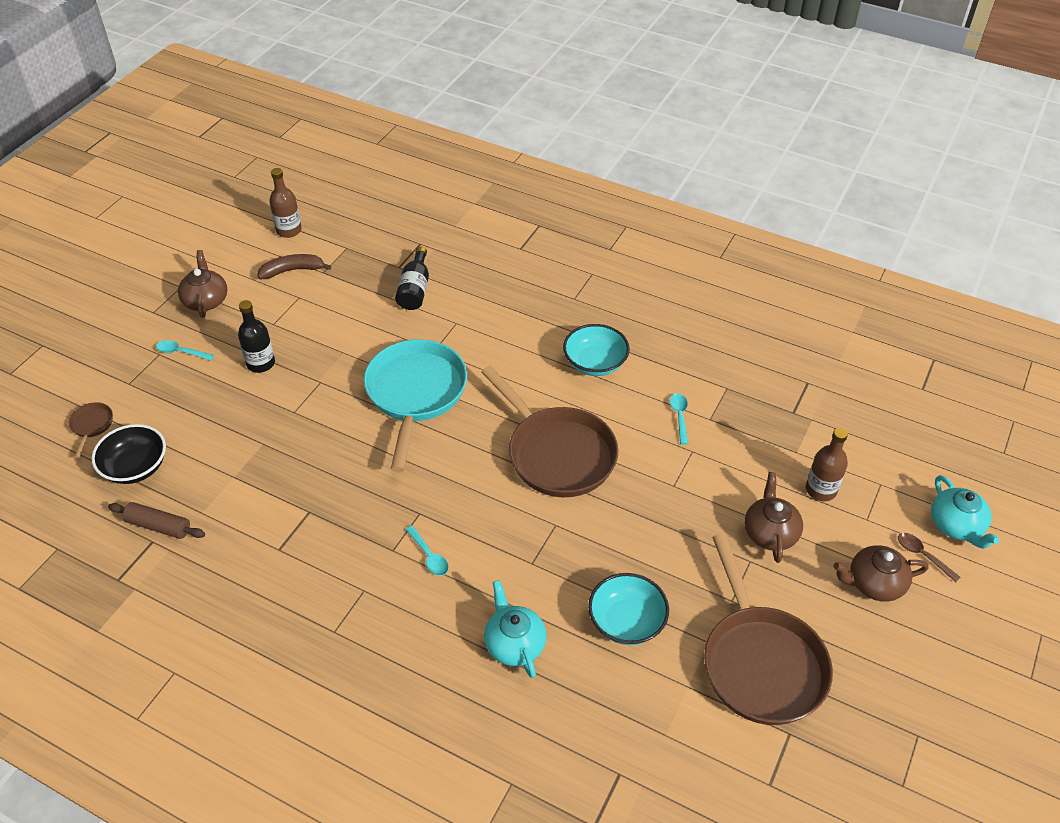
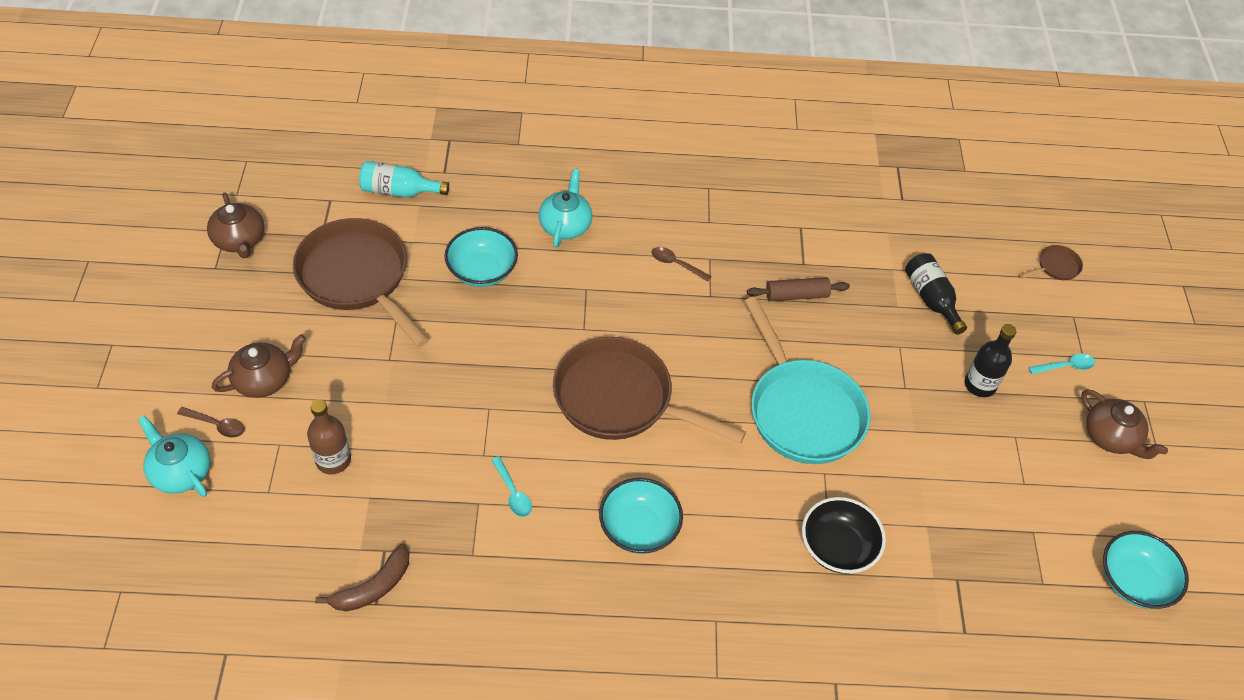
camera: 150 degrees right, 5 degrees up
brown pan [69,402,113,458] -> brown pan turned 90 degrees counterclockwise [1020,245,1083,280]
black bowl [92,424,166,484] -> black bowl moved to [802,497,886,574]
brown rolling pin [108,502,205,539] -> brown rolling pin moved to [747,277,850,301]
brown banana [257,254,332,279] -> brown banana moved to [315,544,409,611]
brown bottle [269,168,302,238] -> turquoise bowl [1103,531,1189,609]
black bottle [395,247,429,310] -> black bottle moved to [905,253,967,335]
turquoise spoon [405,525,449,576] -> brown spoon [652,247,712,282]
turquoise teapot [484,580,547,678] -> turquoise teapot turned 120 degrees counterclockwise [539,169,592,247]
brown teapot [745,472,803,563] -> brown teapot moved to [207,193,264,258]
none -> turquoise bottle [359,161,449,198]

